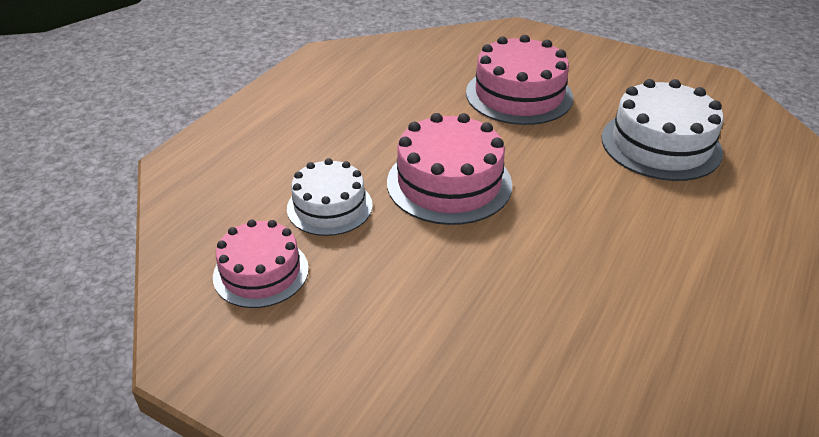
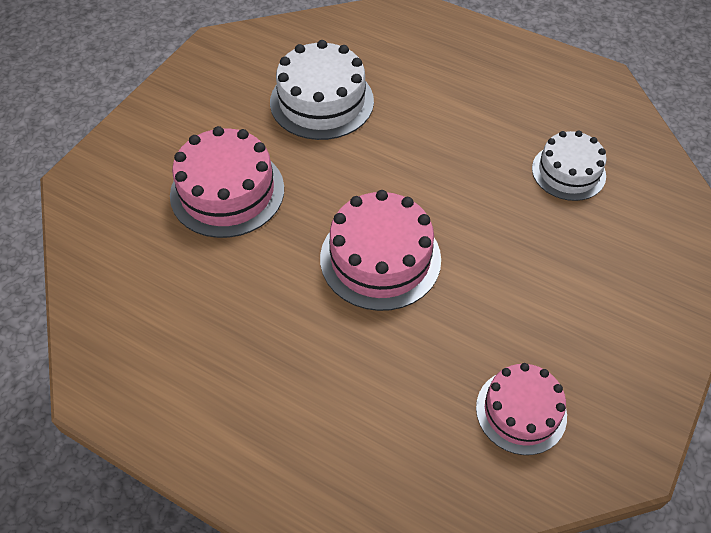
camera: 90 degrees left, 15 degrees up
white cake [287,158,373,236] -> white cake moved to [532,130,607,201]

